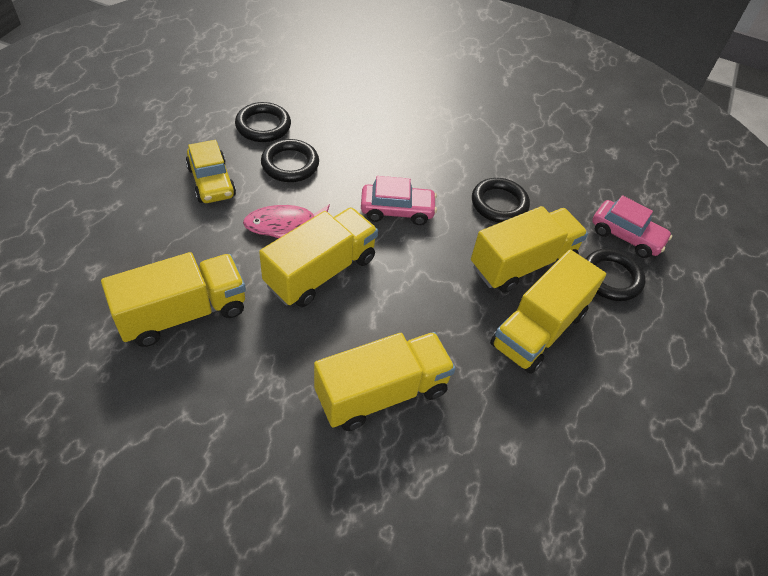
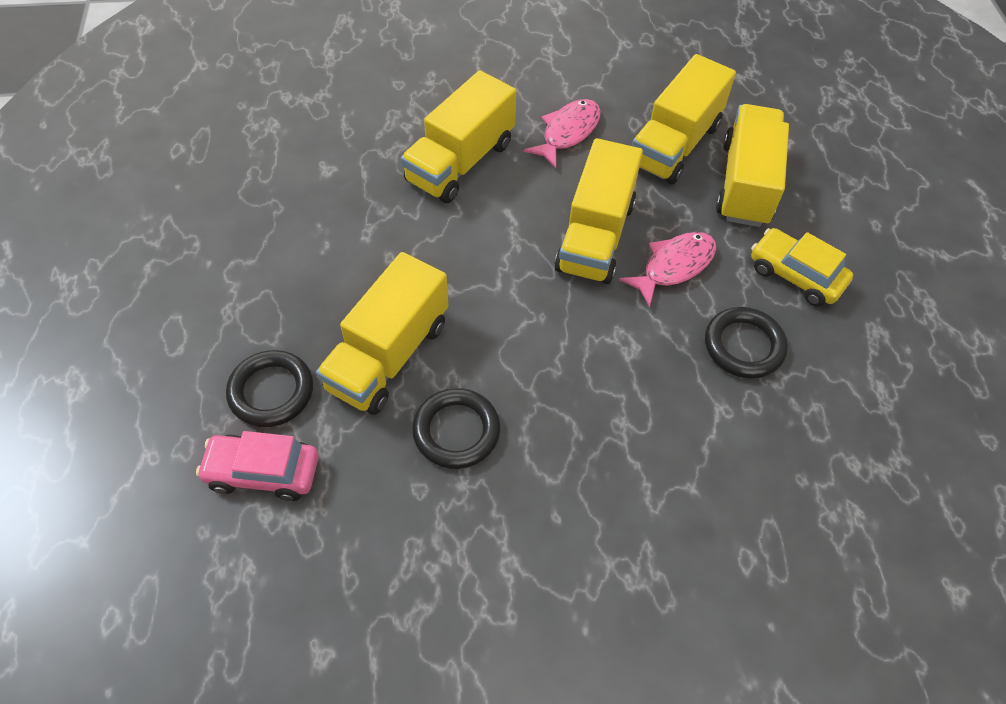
camera: 155 degrees right, 5 degrees up
black ring [235,102,291,142] -> none
pink car [361,176,437,225] -> none
yellow truck [490,250,606,374] -> yellow truck moved to [716,104,789,227]
none -> pink fish [524,99,601,168]

